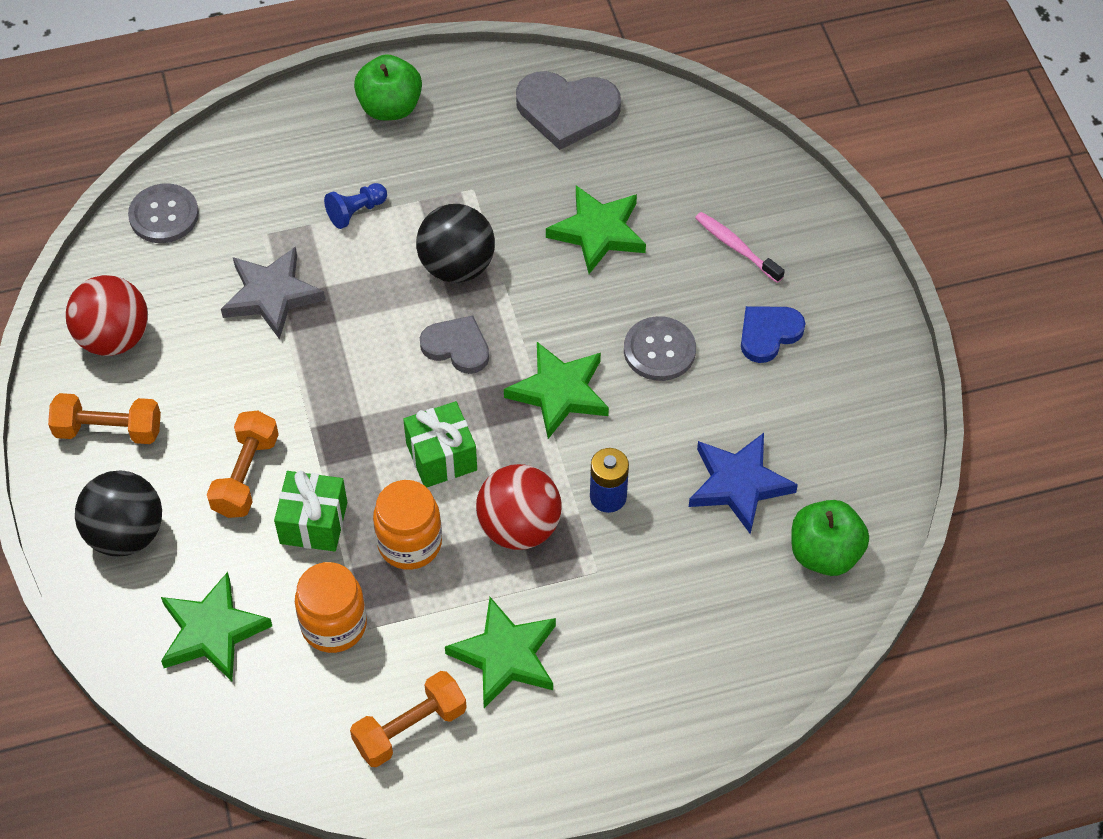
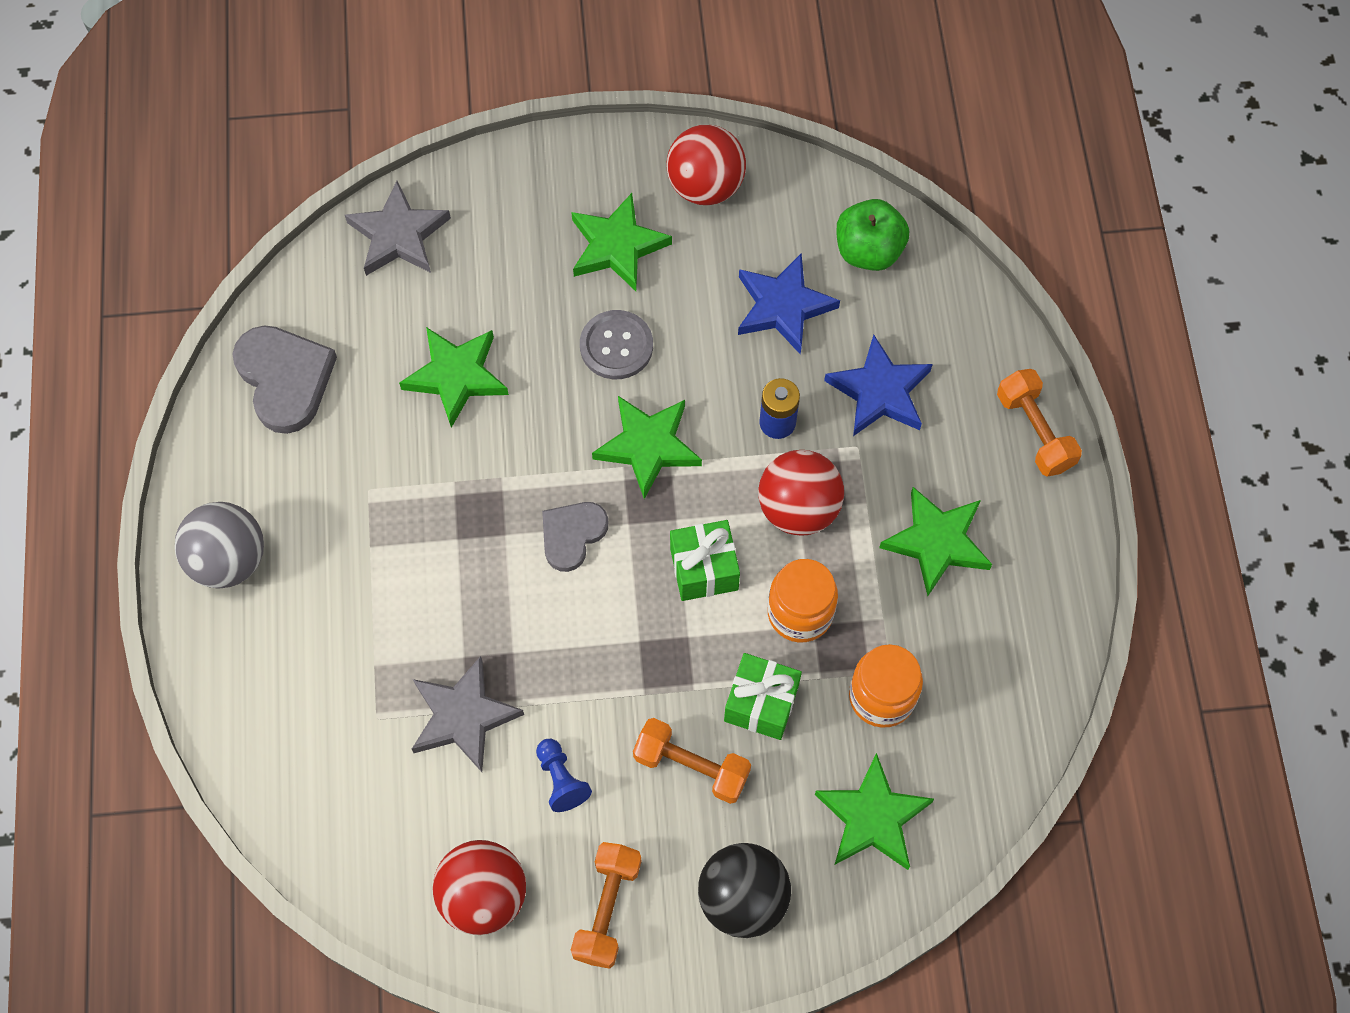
camera: 80 degrees left, 10 degrees up
grey button [128,184,199,243] -> none
blue pawn [324,183,387,229] -> blue pawn moved to [536,739,592,812]
orange dumbbell [350,671,467,767] -> orange dumbbell moved to [997,369,1082,477]
green apple [354,54,422,120] -> grey ball [175,502,264,589]
black ball [416,204,495,283] -> none
grey heart [516,71,621,150] -> grey heart turned 45 degrees counterclockwise [232,325,337,434]
pink toothbrush [695,212,785,283] -> none
blue heart [741,306,805,363] -> green star [571,193,672,291]
none -> grey star [345,181,451,276]
none -> red ball [667,125,746,205]
none -> blue star [824,334,933,436]

